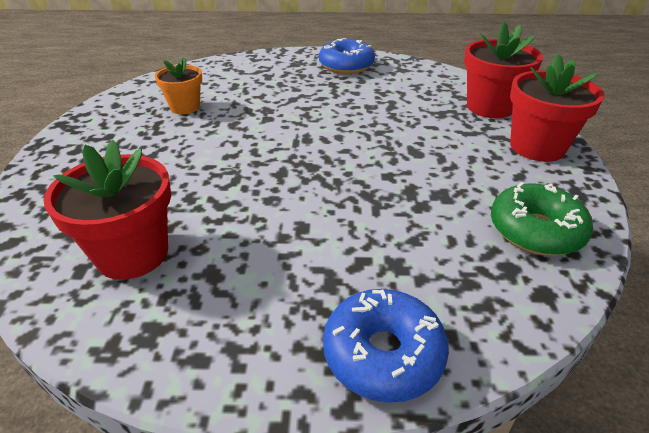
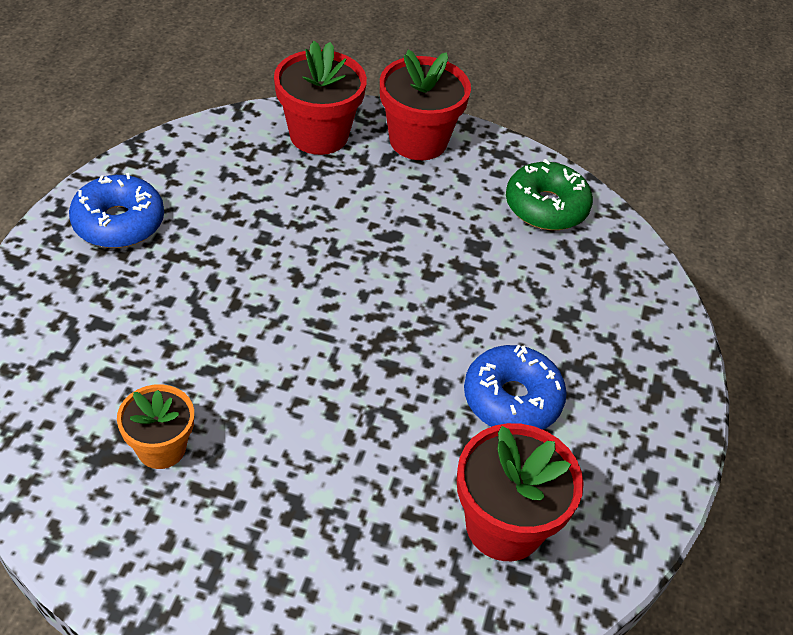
camera: 80 degrees left, 10 degrees up
blue donut [323,289,449,403] -> blue donut moved to [464,345,567,430]

